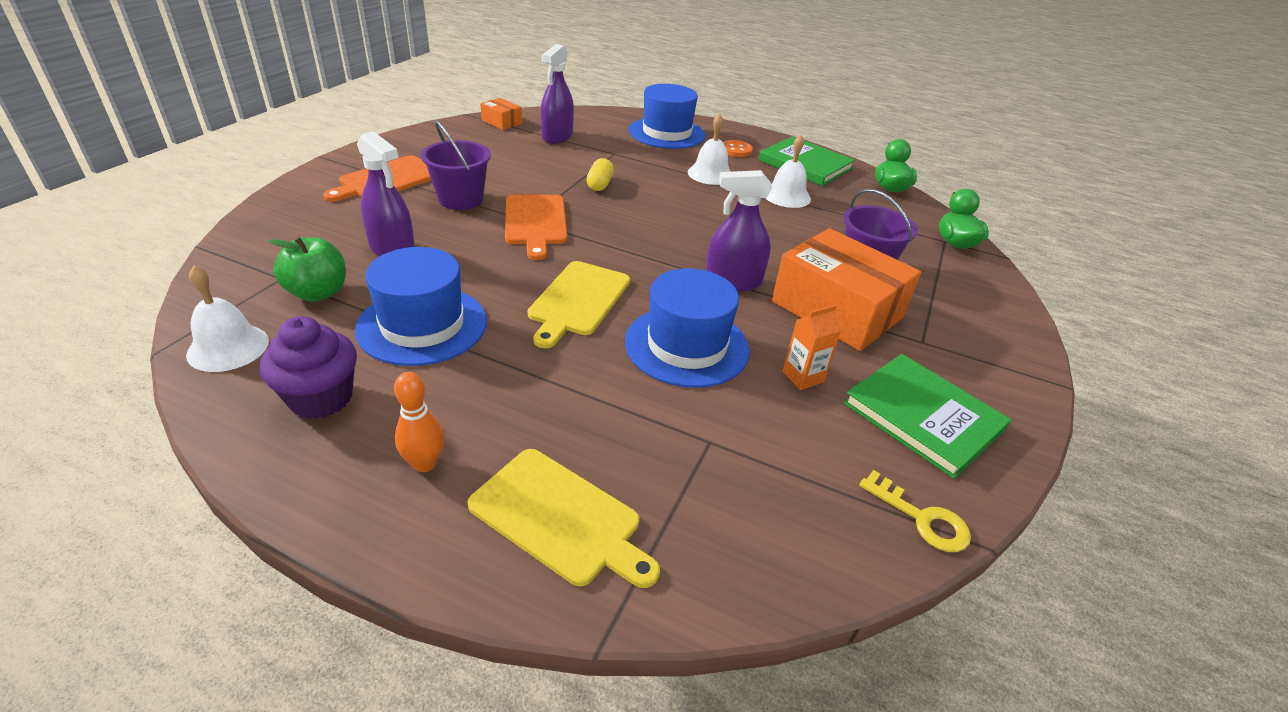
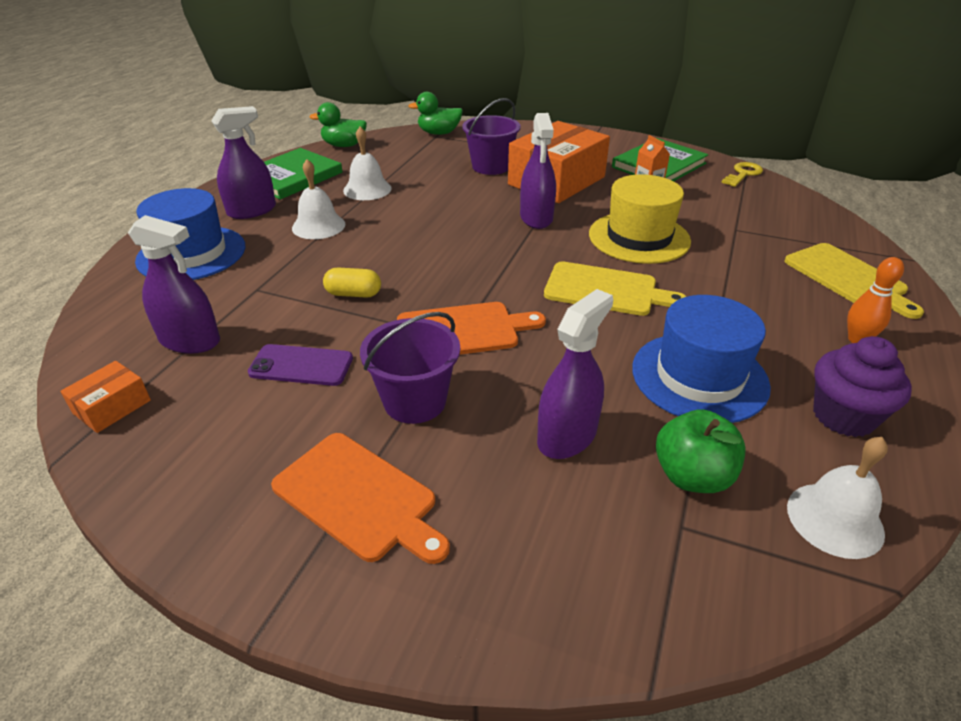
camera: 90 degrees left, 0 degrees up
yellow cutting board [468,449,660,588] -> yellow cutting board turned 120 degrees clockwise [784,243,924,319]
blue hat [625,268,750,388] -> yellow hat [589,174,691,264]
orange button [723,140,753,157] -> purple spray bottle [211,106,276,219]
none -> purple phone [248,344,353,386]

